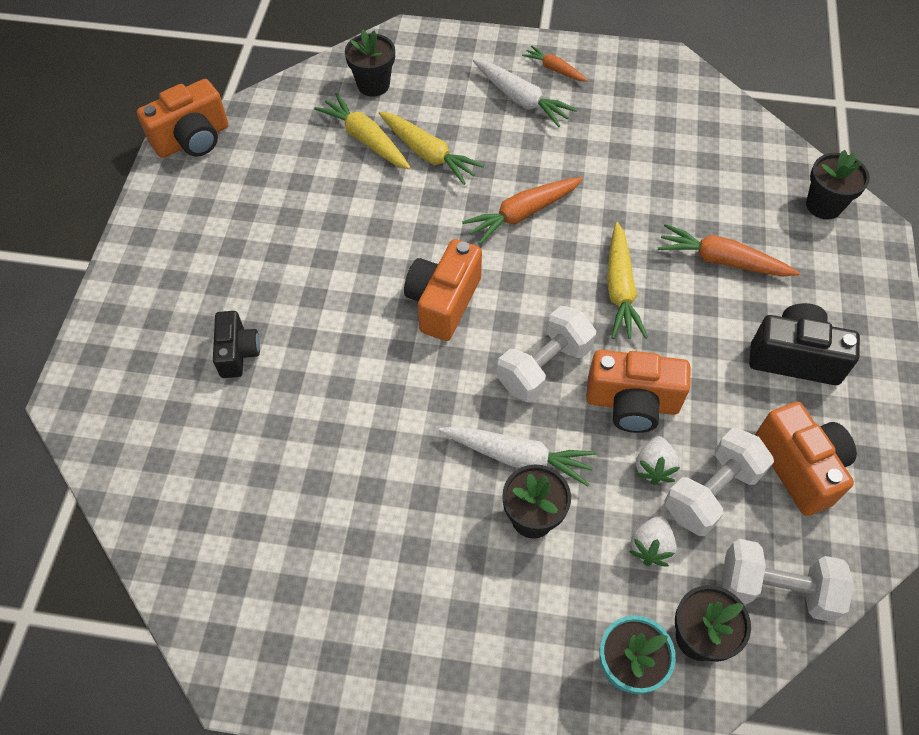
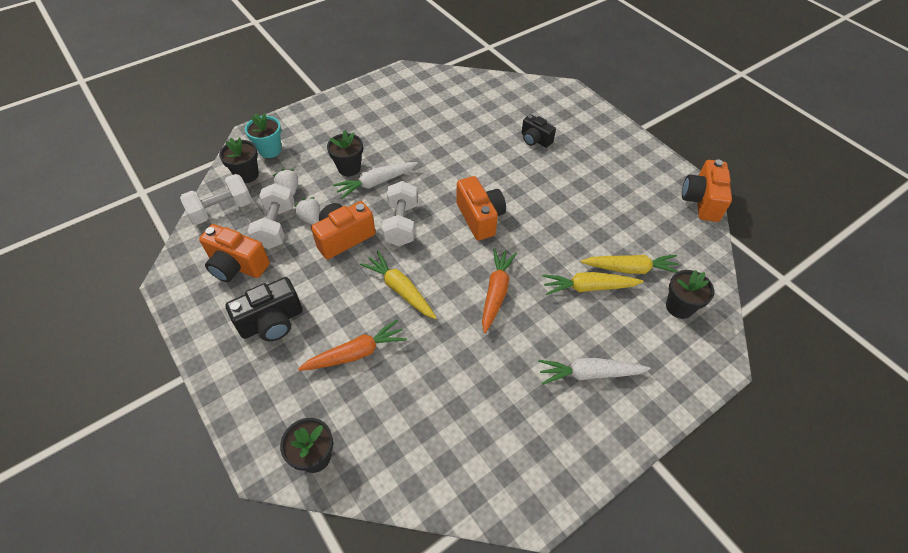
camera: 135 degrees right, 5 degrees down
orange carrot [522,45,588,82] -> none

